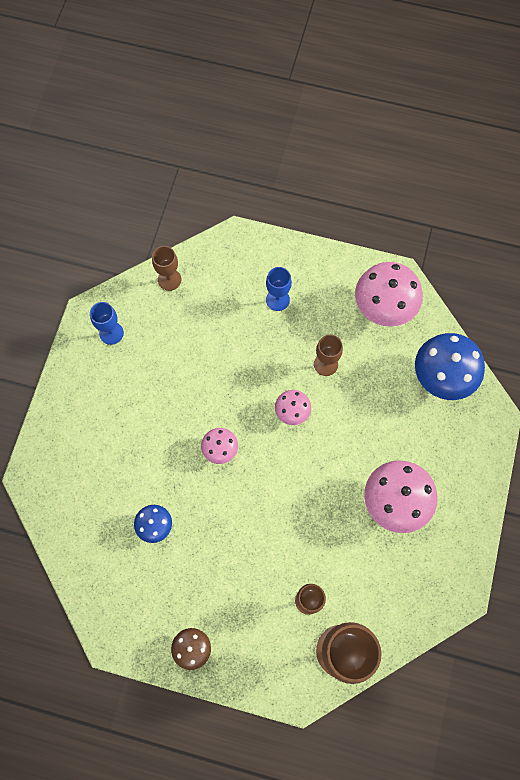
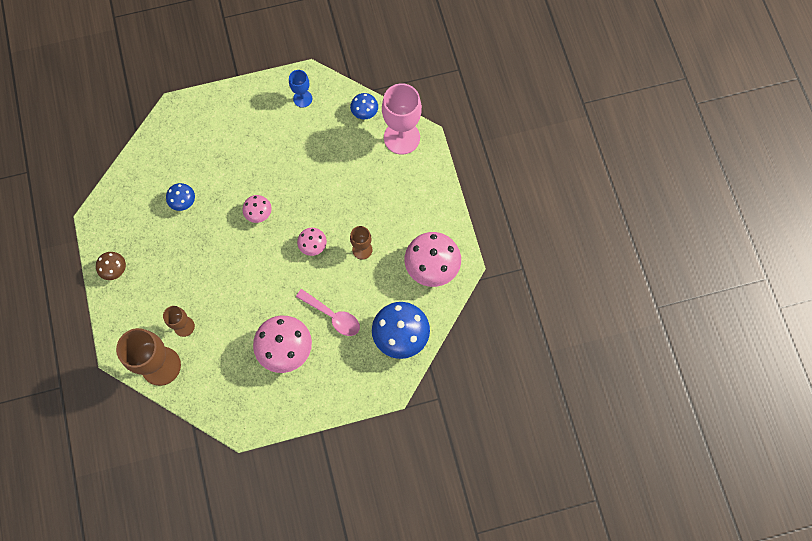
camera: 60 degrees right, 0 degrees up
brown goblet [152,246,181,291] -> blue mushroom [350,93,378,119]
blue goblet [266,267,292,311] -> none
none -> pink spoon [296,289,360,336]
none -> pink goblet [382,83,422,155]

